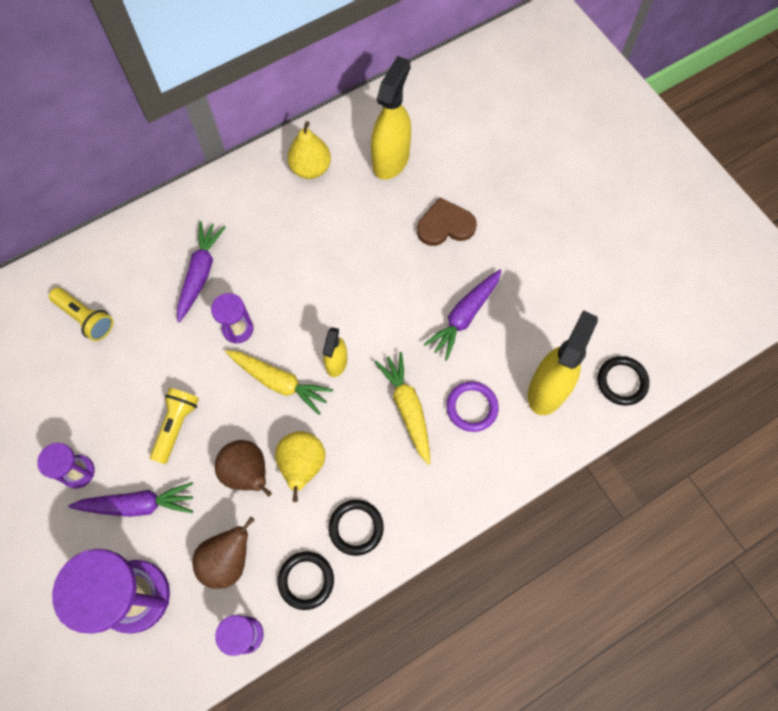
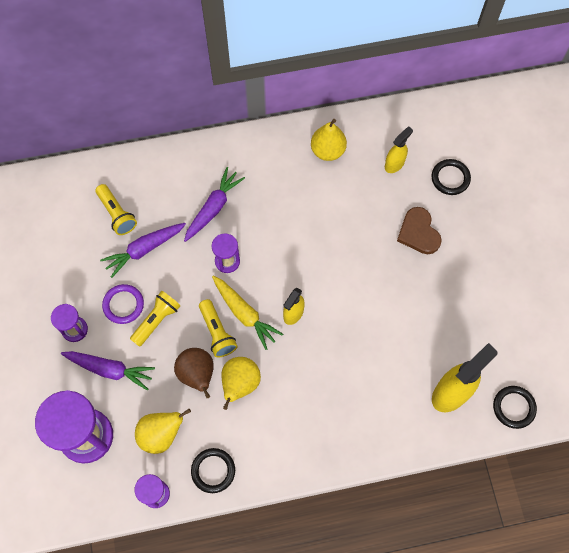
camera: 20 degrees right, 0 degrees up
brown pear [192,517,255,589] -> yellow pear [135,409,191,454]
black ring [329,500,384,556] -> black ring moved to [431,159,471,195]
yellow spray bottle [371,56,411,180] -> yellow spray bottle [385,126,413,173], size x0.57
yellow carrot [375,352,430,465] -> none
brown heart [417,197,477,246] -> brown heart turned 120 degrees counterclockwise [397,207,442,254]
purple carrot [424,270,501,361] -> purple carrot moved to [100,223,186,278]
purple ring [446,381,499,432] -> purple ring moved to [102,284,144,324]
none -> yellow flashlight [199,299,238,357]

